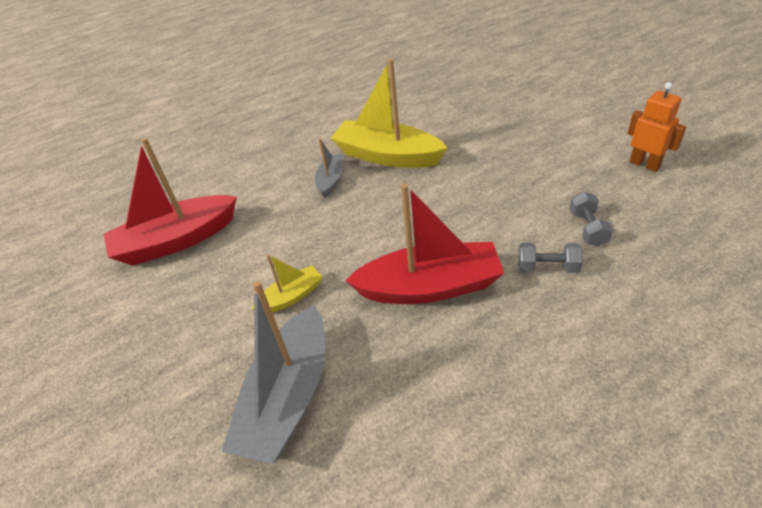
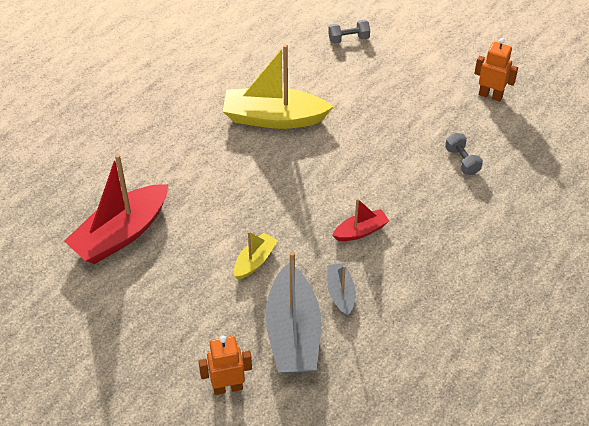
camera: 25 degrees left, 5 degrees up
grey boat [315,138,343,198] -> grey boat moved to [327,263,356,317]
red boat [345,183,504,304] -> red boat [332,198,389,241], size x0.50
grey dumbbell [518,243,583,273] -> grey dumbbell moved to [328,20,370,44]
none -> orange robot [198,336,252,395]

